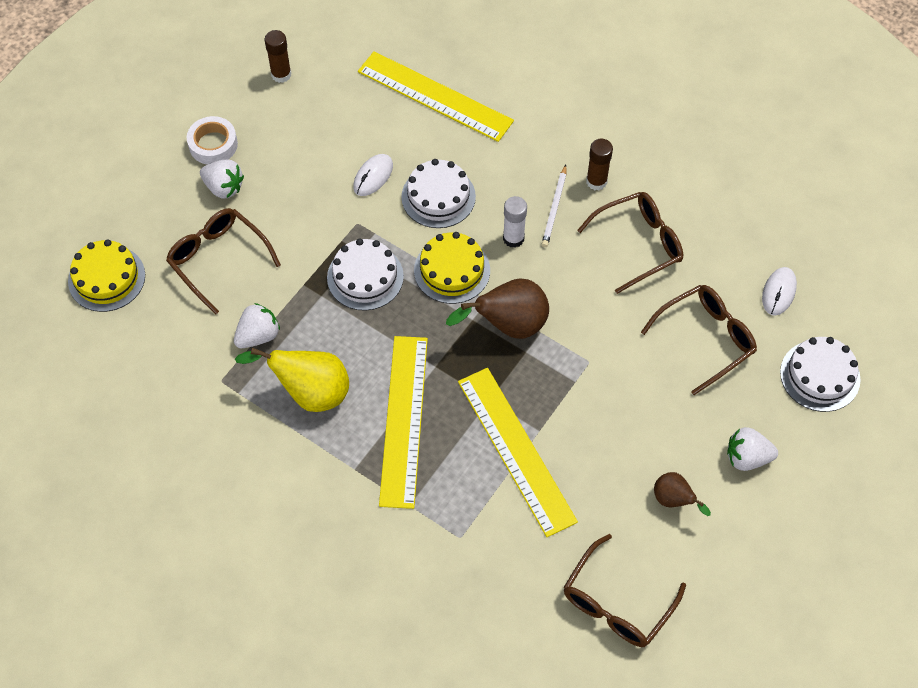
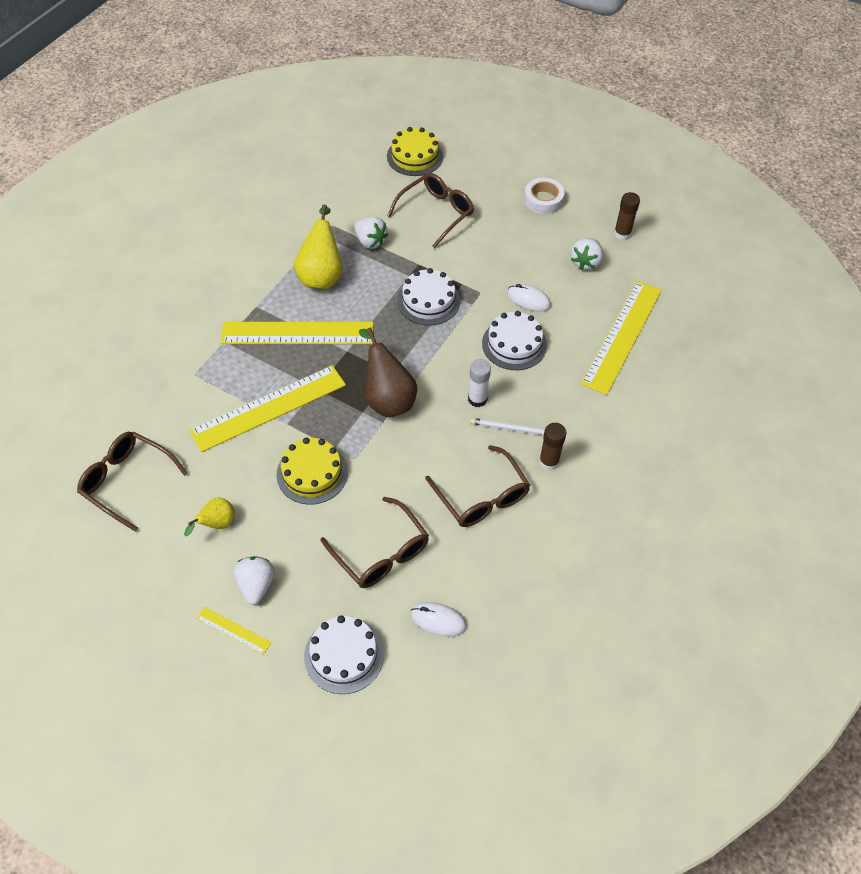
camera: 85 degrees right, 5 degrees down
white strawberry [200,160,244,199] -> white strawberry moved to [571,238,603,270]
yellow cake [414,232,490,304] -> yellow cake moved to [277,437,348,505]
brown pear [654,472,711,516] -> yellow pear [184,498,235,536]
none -> yellow ruler [196,607,272,655]

